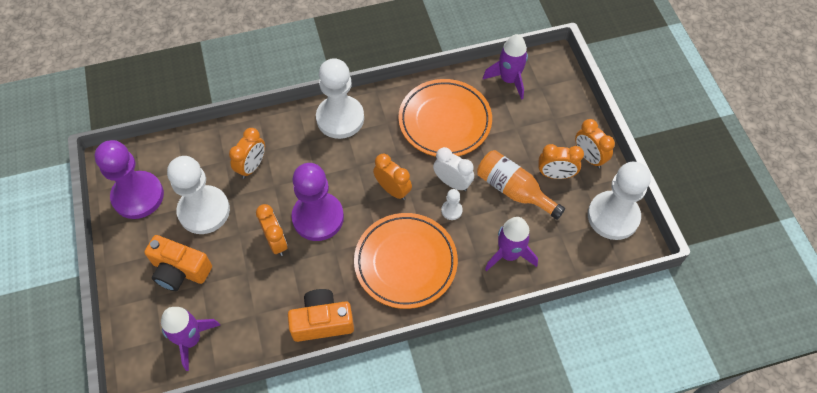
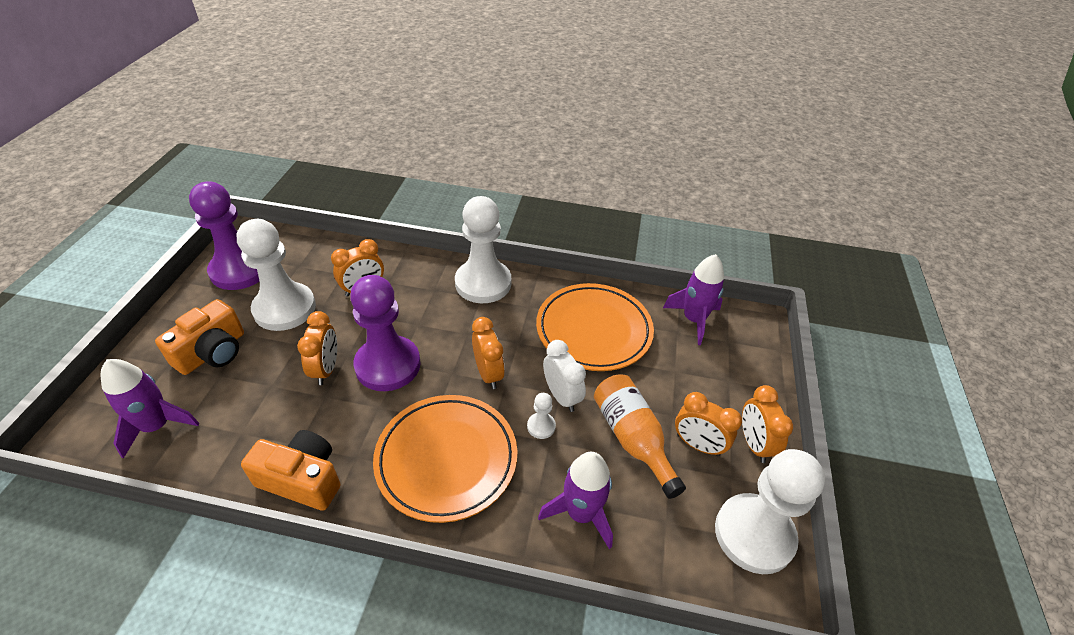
camera: 25 degrees right, 15 degrees down
orange camera [144,235,212,291] -> orange camera turned 105 degrees counterclockwise [155,299,244,375]

